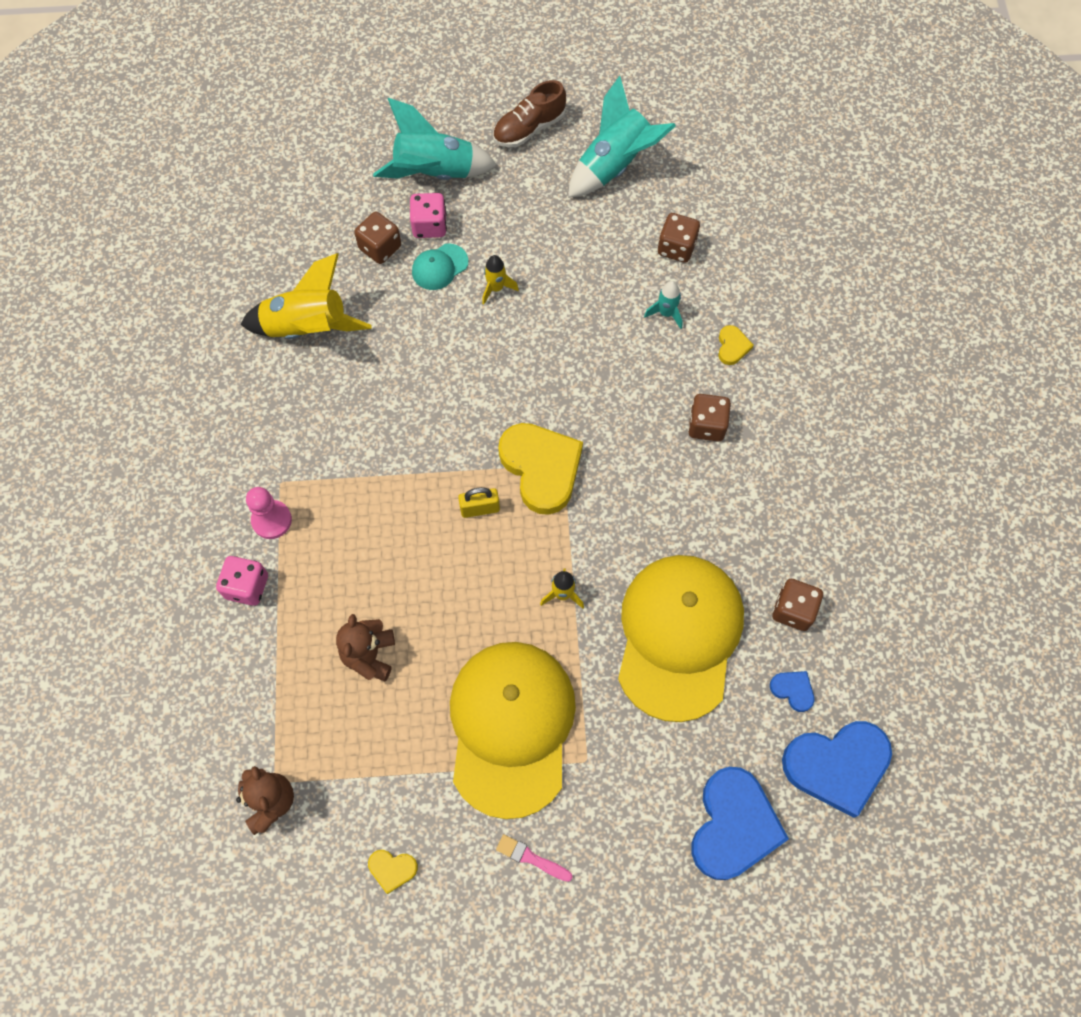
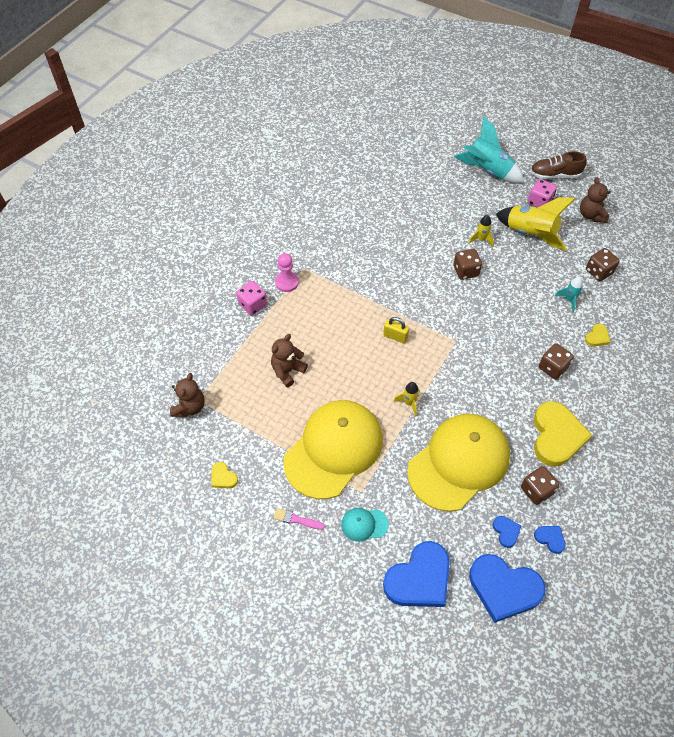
camera: 35 degrees right, 10 degrees down
yellow rocket [240,253,372,339] -> yellow rocket moved to [496,198,575,251]
brown dice [354,212,401,264] -> brown dice moved to [454,249,482,280]
pink dice [410,193,447,238] -> pink dice moved to [528,179,557,208]
turquoise cap [412,244,468,290] -> turquoise cap moved to [341,508,389,542]
pink brush [496,834,573,882] -> pink brush turned 45 degrees counterclockwise [273,508,325,530]
yellow heart [498,423,583,515] -> yellow heart moved to [534,401,592,467]
turquoise rocket [568,76,676,198] -> brown teddy bear [580,177,611,223]
none -> blue heart [534,526,566,554]

